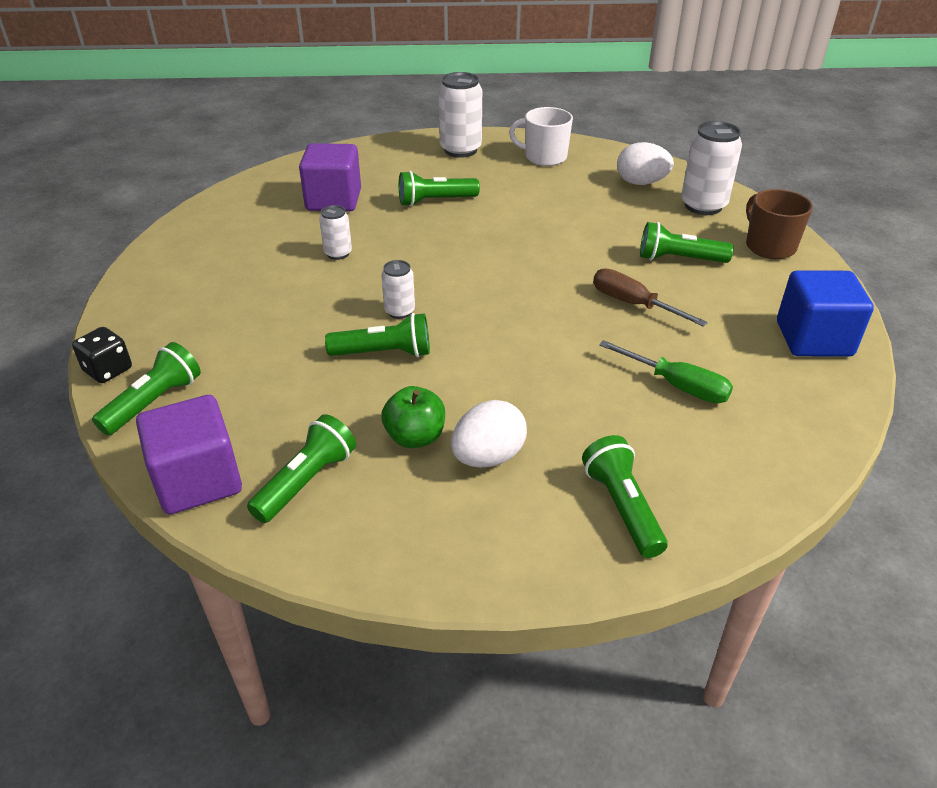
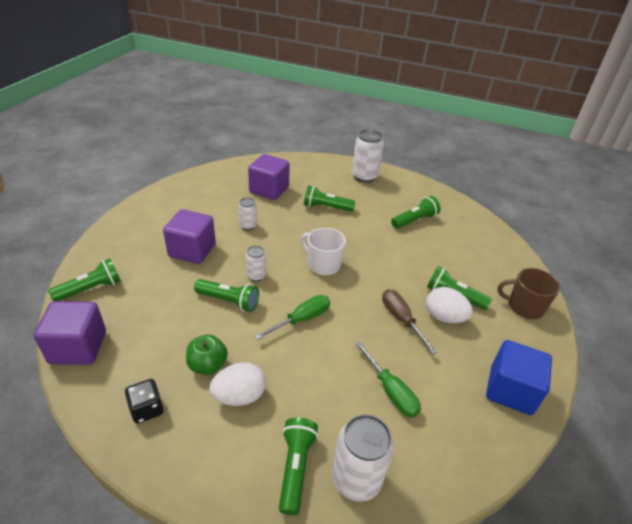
camera: 20 degrees right, 0 degrees up
black dice [72,327,132,383] -> black dice moved to [125,379,164,424]
green flashlight [247,414,356,523] -> green flashlight moved to [391,196,441,229]
white mug [509,107,573,166] -> white mug moved to [301,228,346,275]
white egg [617,142,674,185] -> white egg moved to [426,287,473,323]
white can [681,121,742,215] -> white can moved to [332,414,394,502]
brown mug [746,189,813,259] -> brown mug turned 75 degrees counterclockwise [497,268,560,319]
none -> purple cube [163,209,216,264]
none -> green screwdriver [254,295,330,340]

